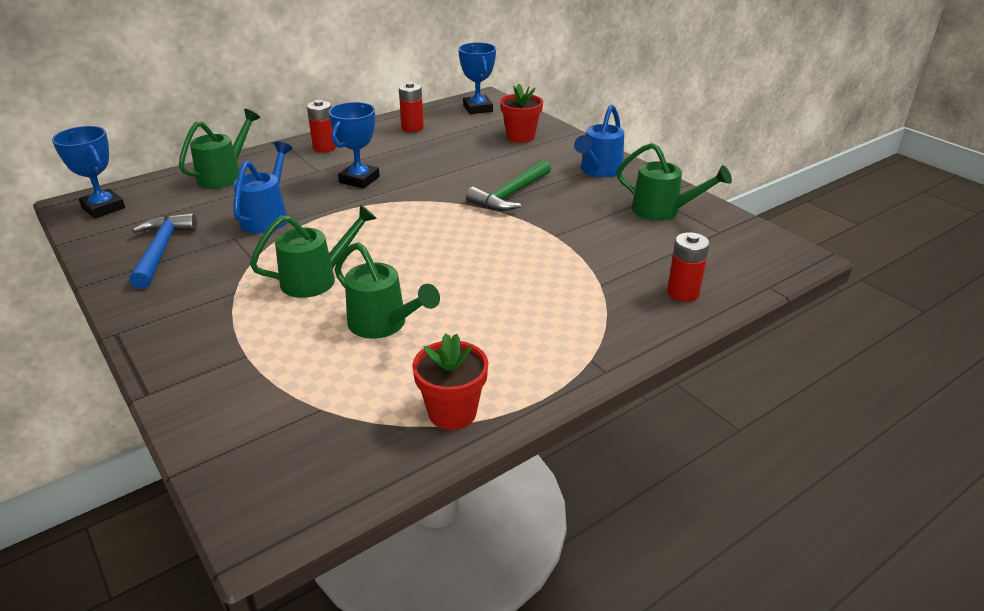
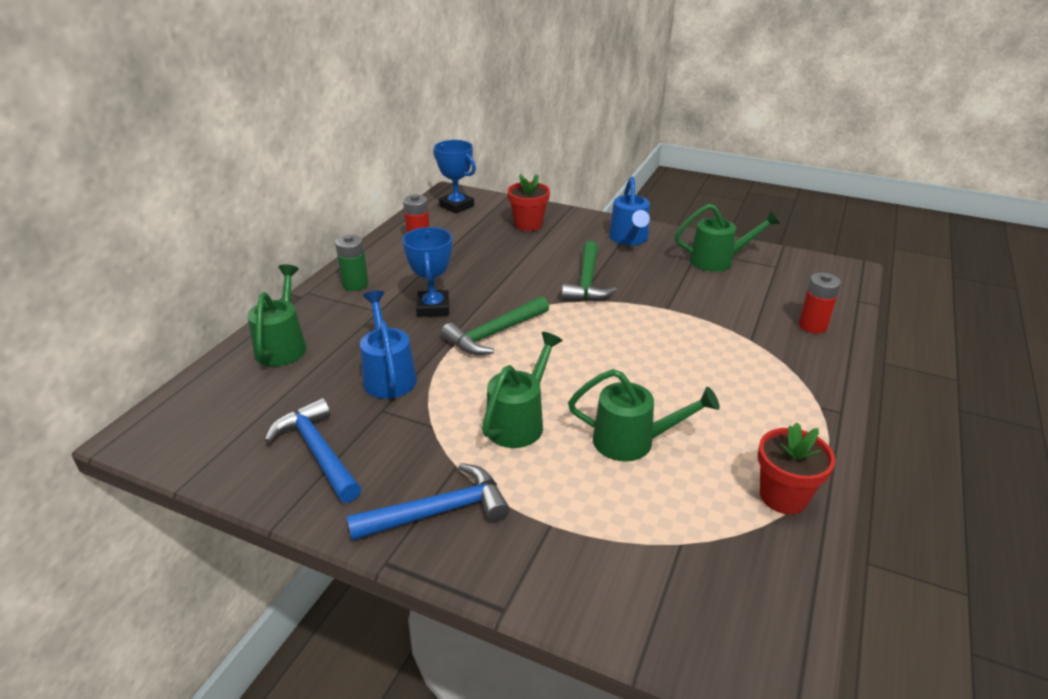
camera: 30 degrees left, 0 degrees up
blue trophy [52,126,125,219] -> none
red battery [307,100,336,153] -> green battery [335,235,369,291]
none -> blue hammer [346,463,510,541]
none -> green hammer [441,296,549,355]

